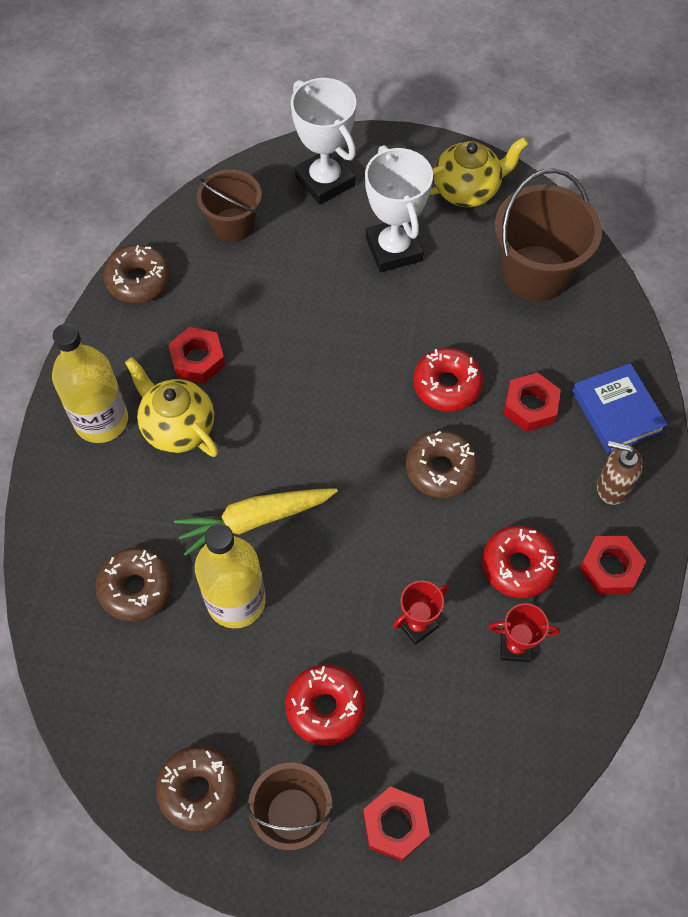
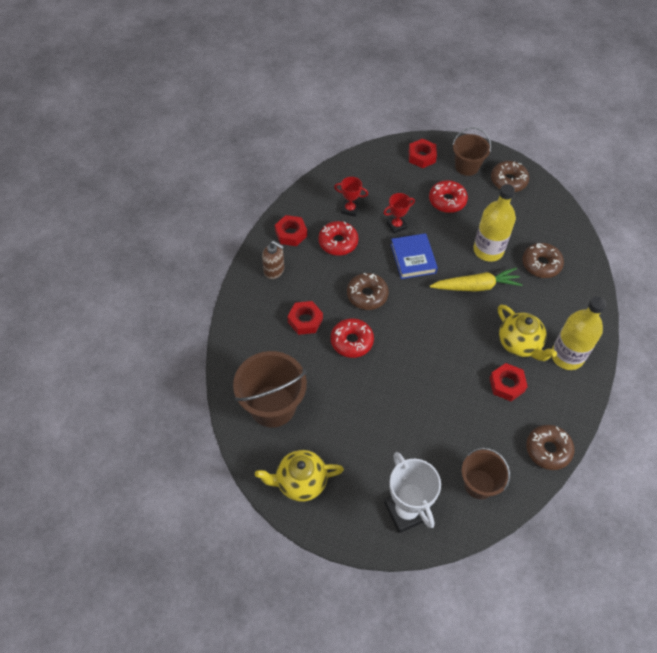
camera: 170 degrees left, 5 degrees down
white trophy [365,145,433,272] -> none
blue book [572,363,668,453] -> blue book moved to [391,233,438,279]

